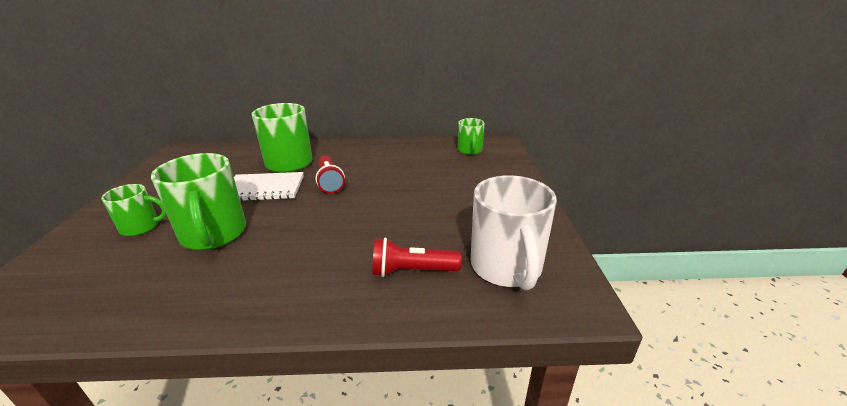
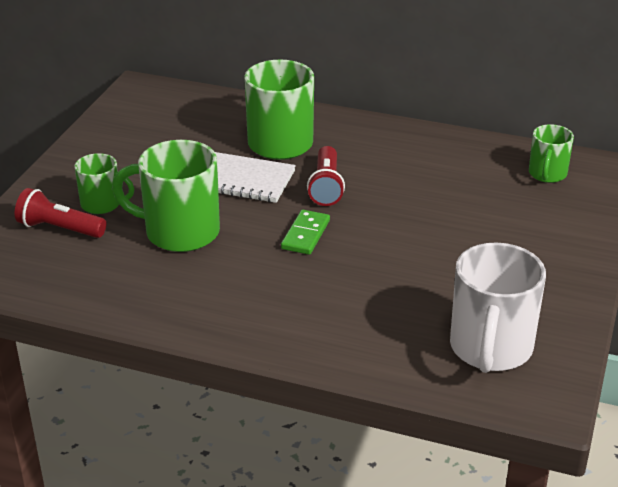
camera: 20 degrees right, 5 degrees up
green mug [151,153,246,250] -> green mug turned 105 degrees clockwise [112,140,220,252]
red flashlight [372,238,461,277] -> red flashlight moved to [15,188,106,238]
none -> green domino [281,210,330,255]

